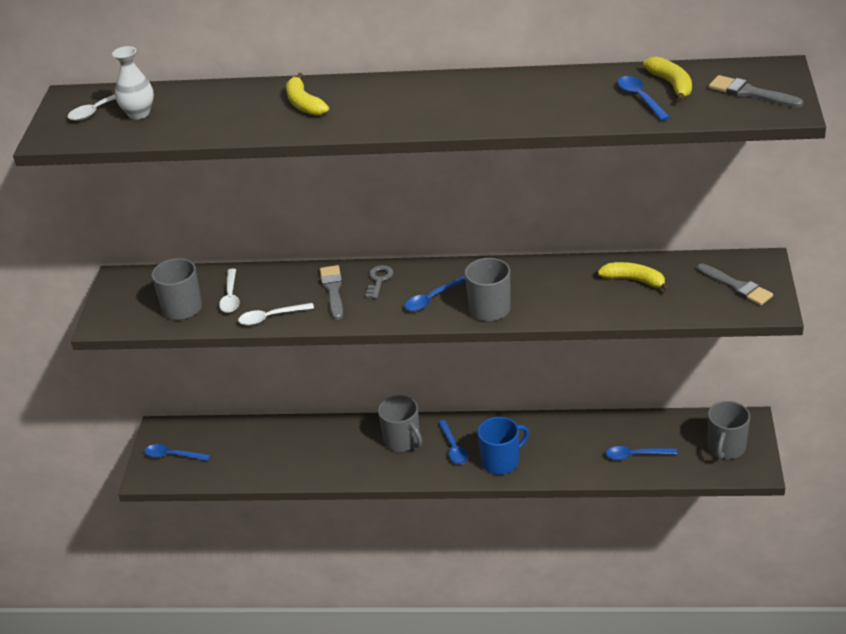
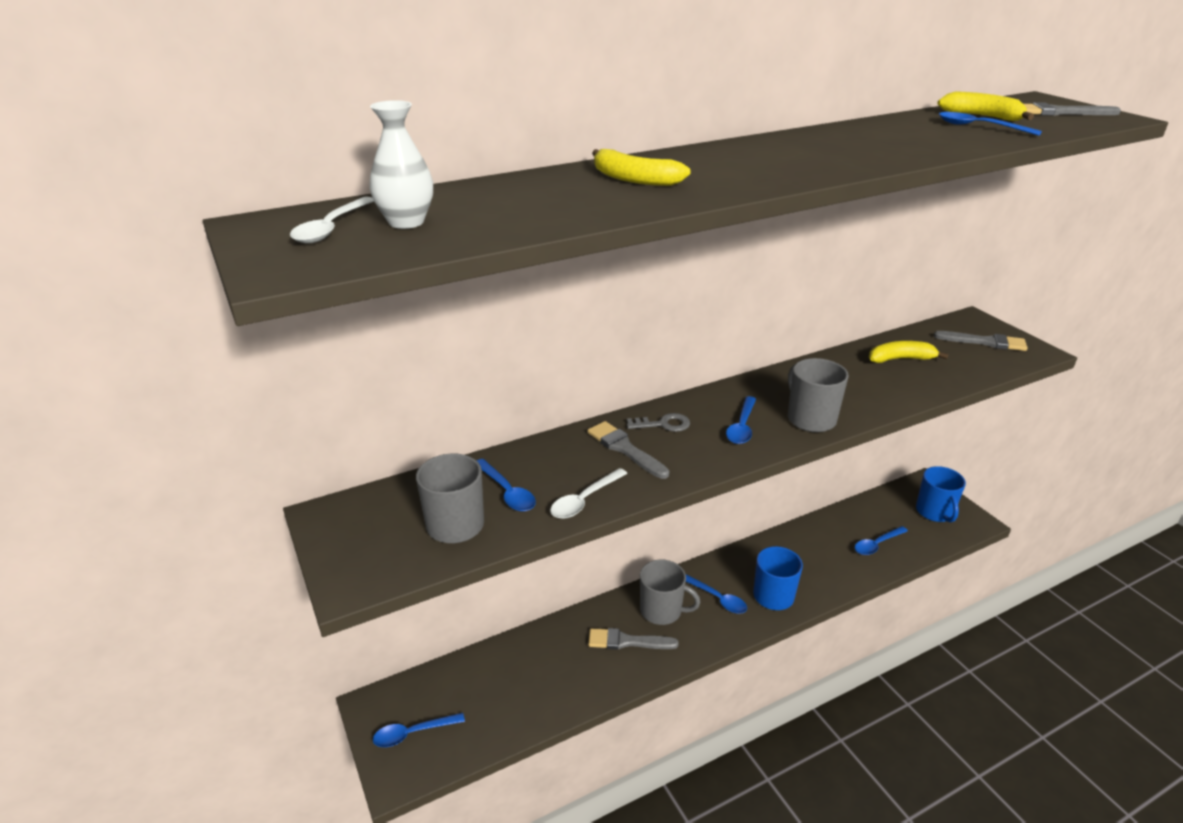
camera: 35 degrees left, 5 degrees down
white spoon [219,269,240,313] -> blue spoon [476,459,536,511]
grey key [366,265,394,299] -> grey key turned 105 degrees clockwise [627,413,690,432]
grey mug [708,401,750,460] -> blue mug [916,466,966,522]
none -> grey brush [588,628,679,650]

